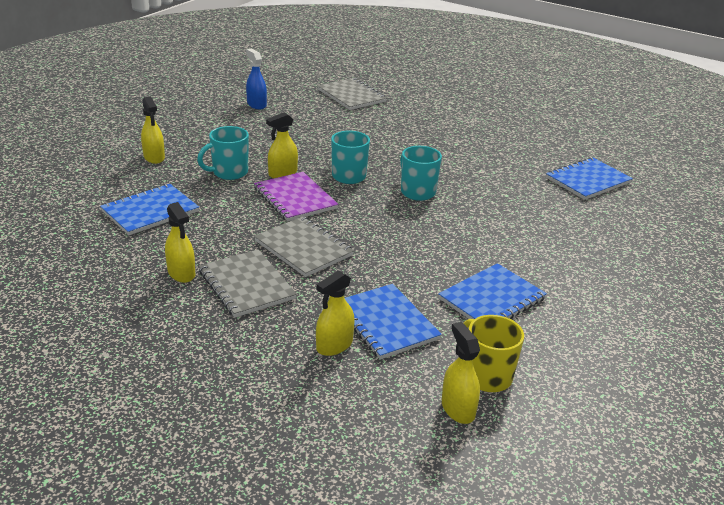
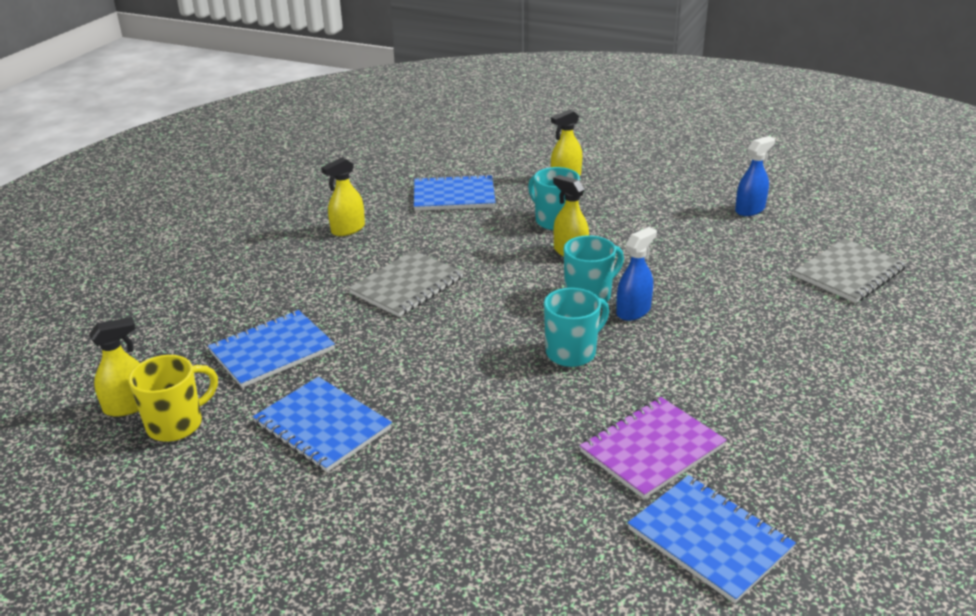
camera: 85 degrees right, 0 degrees up
blue notebook [100,184,199,235] -> blue notebook turned 45 degrees counterclockwise [414,174,496,211]
grey notebook [199,249,297,318] -> none
purple notebook [254,172,338,222] -> purple notebook moved to [579,397,727,499]
yellow spray bottle [316,270,354,356] -> none
none -> blue spray bottle [616,227,657,321]

